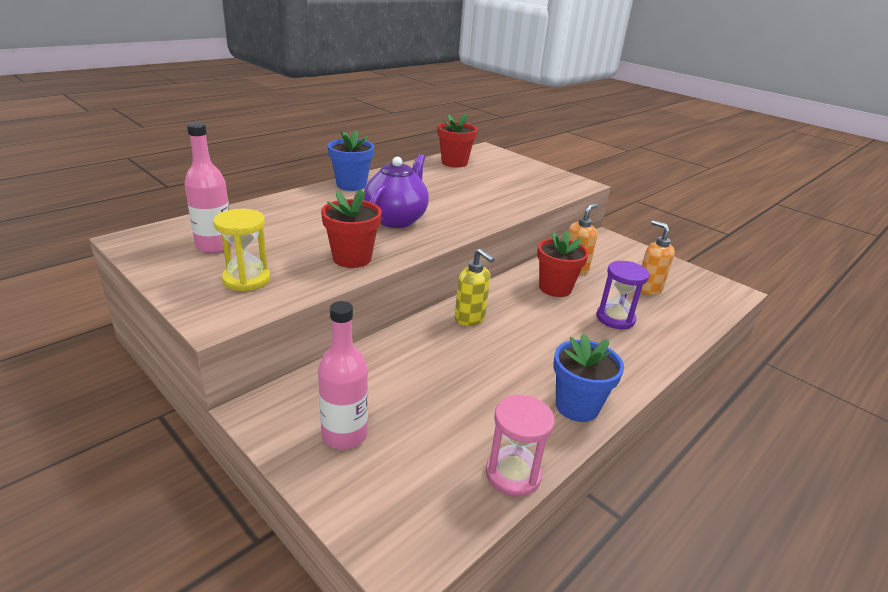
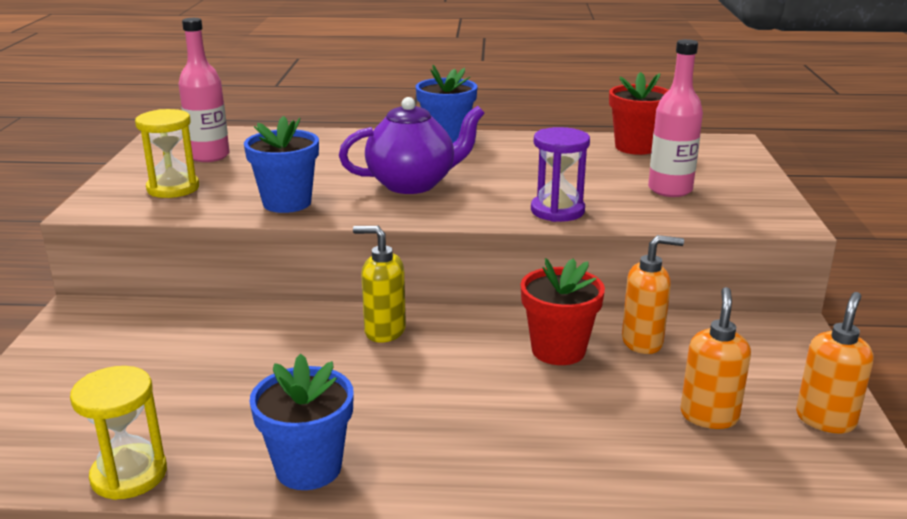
camera: 50 degrees right, 5 degrees down
pink bottle [318,301,368,449] -> pink bottle moved to [648,39,703,197]
red flower pot [321,189,382,268] -> blue flower pot [244,116,319,213]
yellow soap dispenser [455,249,495,326] -> yellow soap dispenser turned 105 degrees clockwise [353,226,406,343]
pink hourglass [486,395,555,497] -> yellow hourglass [70,366,167,500]
purple hourglass [596,261,649,329] -> purple hourglass moved to [531,127,590,222]
none -> orange soap dispenser [796,292,873,433]

